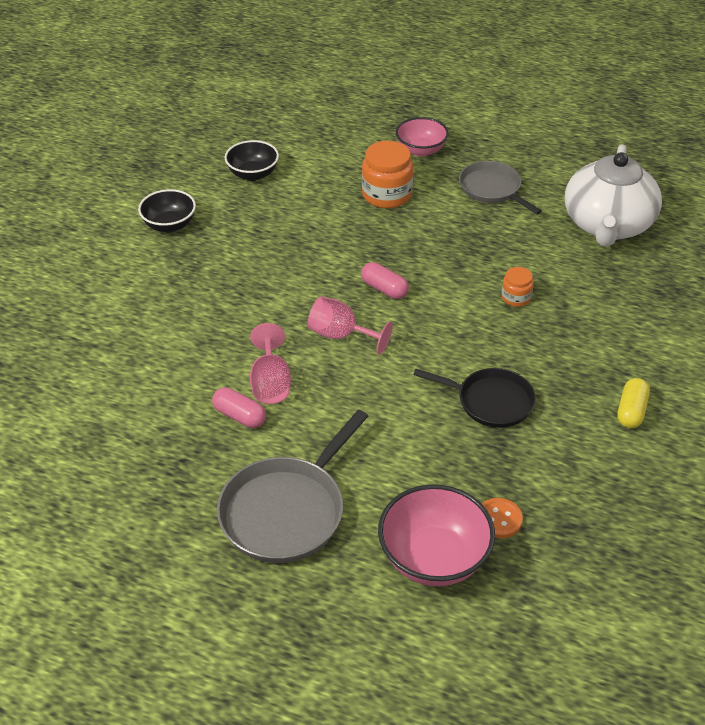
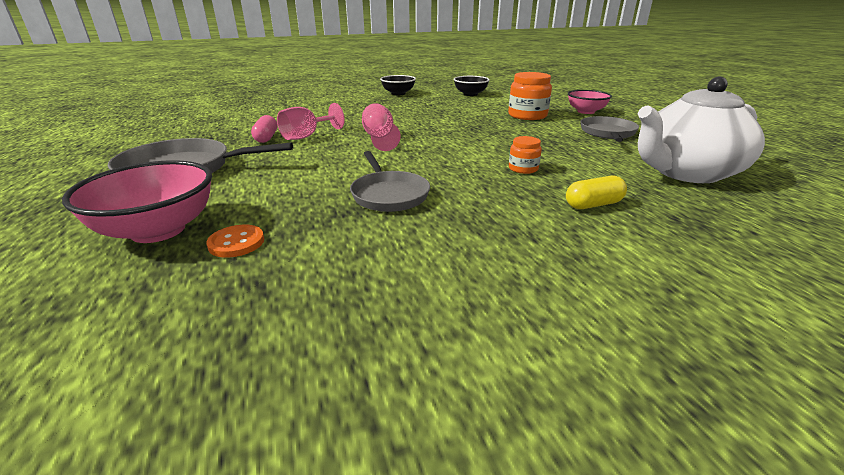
camera: 50 degrees right, 15 degrees down
pink capsule [361,262,409,299] -> none
black pan [413,368,536,428] -> grey pan [350,151,430,212]
yellow capsule [617,378,650,428] -> yellow capsule moved to [566,176,627,209]

